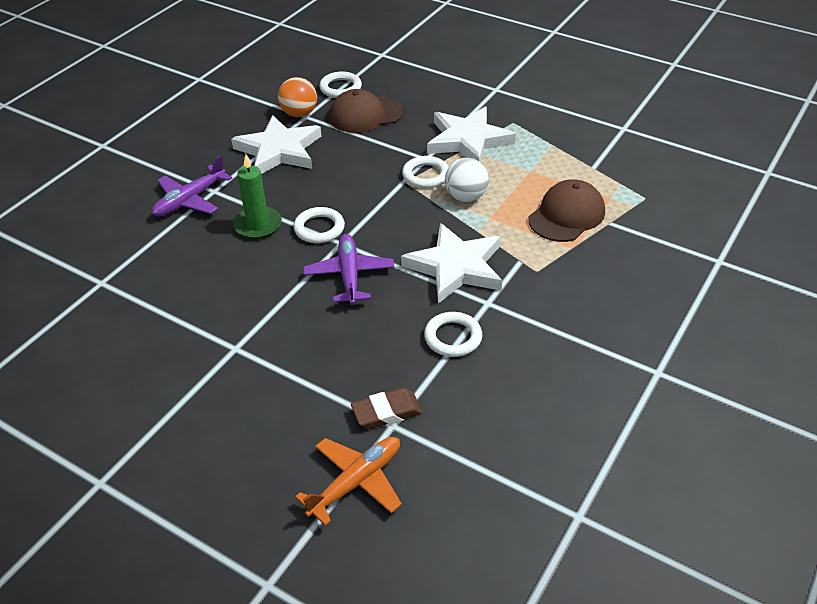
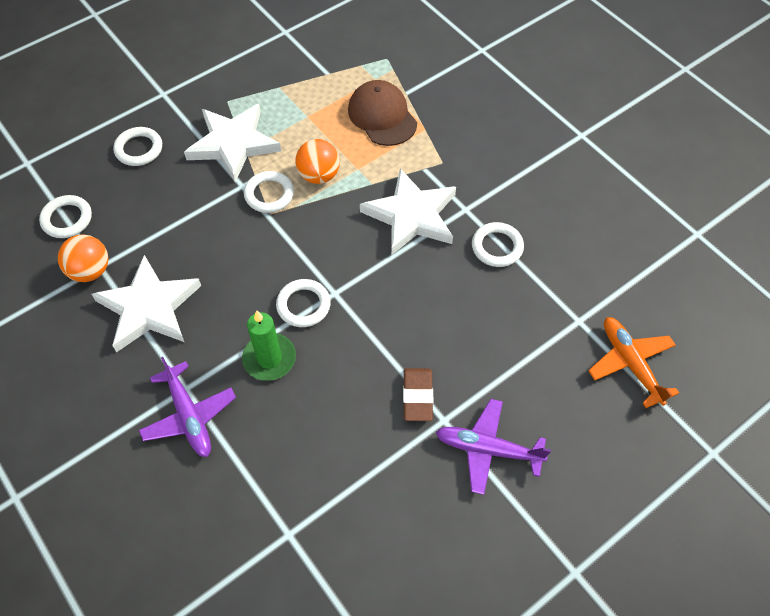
camera: 70 degrees left, 15 degrees up
purple plane [303,234,394,305] -> purple plane moved to [436,399,551,495]
brown cap [329,89,404,133] -> none
brown eraser [351,388,423,429] -> brown eraser moved to [403,368,433,421]
white ball [445,158,489,202] -> orange ball [296,139,340,184]
none -> white ring [113,127,162,166]

